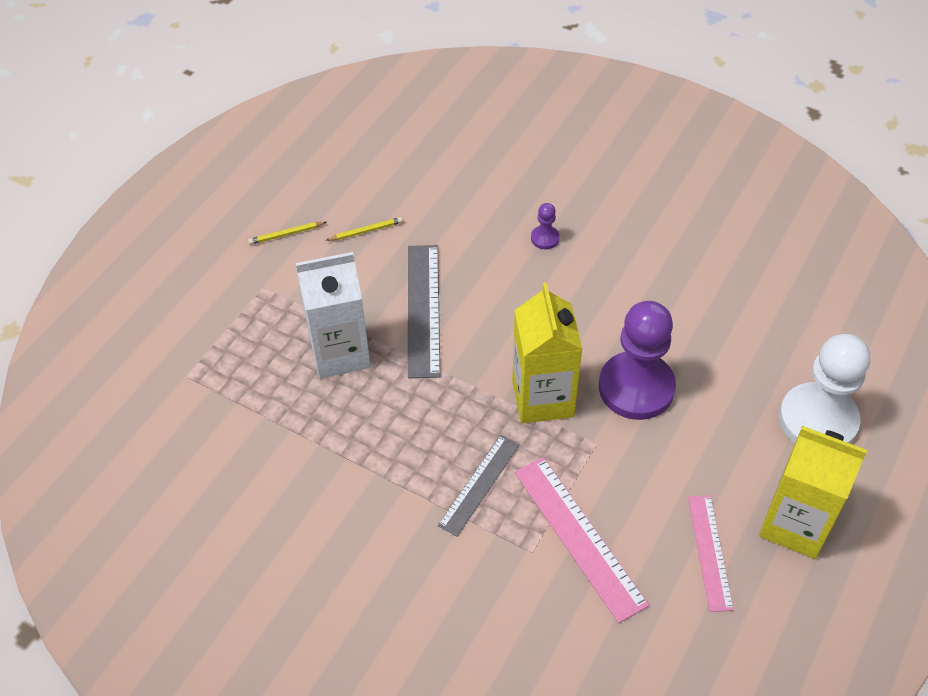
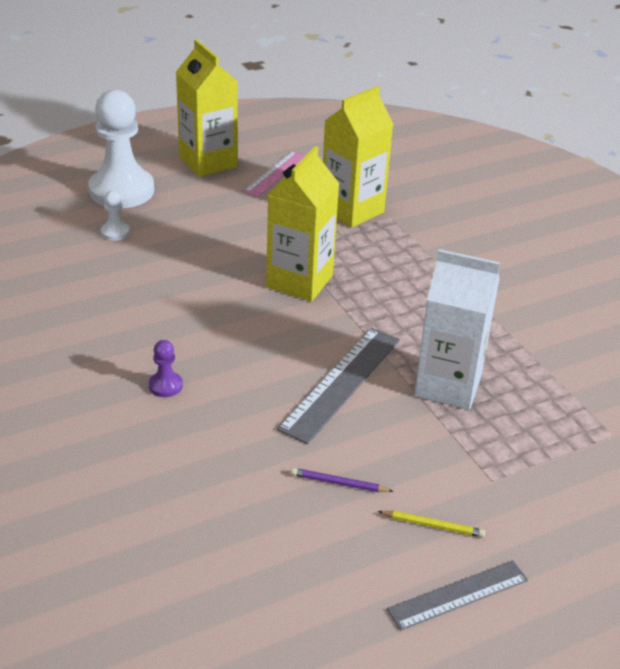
camera: 150 degrees left, 15 degrees down
yellow pencil [325,217,403,241] -> purple pencil [291,468,394,492]
grey ruler [438,435,520,536] -> grey ruler moved to [387,560,528,631]
pink ruler [515,457,649,623] -> yellow carton [323,86,394,228]
purple pawn [599,301,676,420] -> none
none -> white pawn [101,191,130,241]

